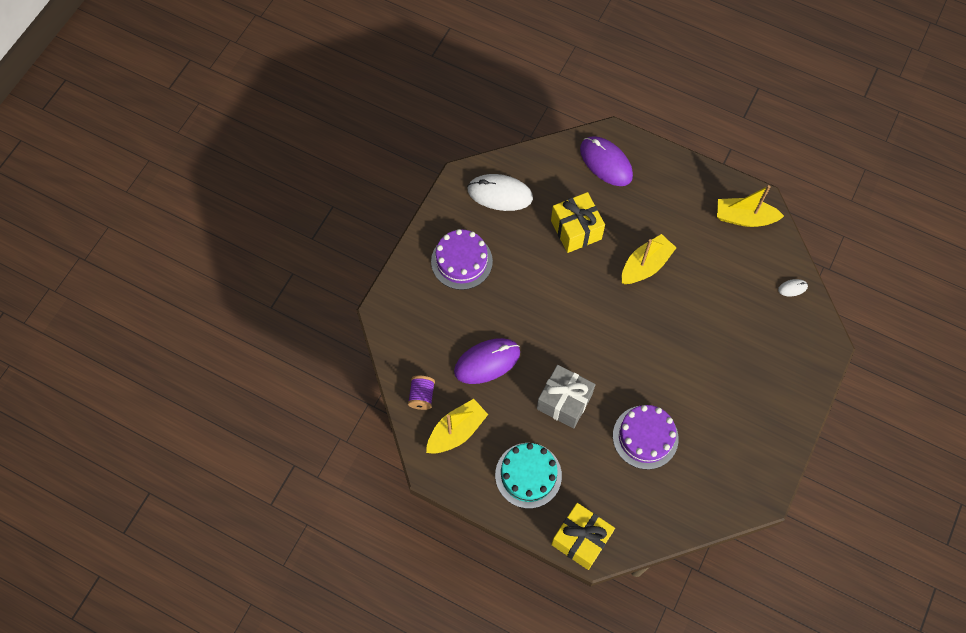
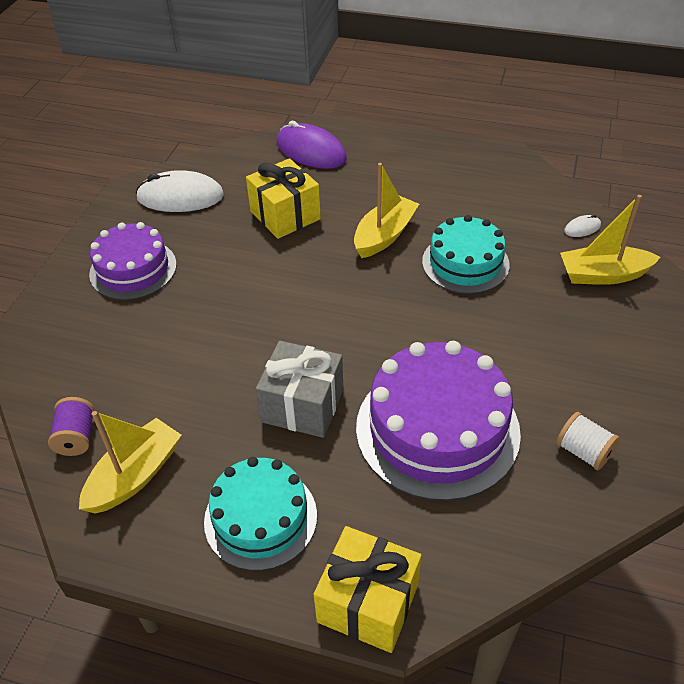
camera: 10 degrees left, 20 degrees down
purple mouse [454,338,520,384] -> none
purple cake [613,405,679,470] -> purple cake [356,341,521,501], size x1.57
yellow boat [717,185,784,227] -> yellow boat moved to [560,195,661,285]
none -> turquoise cake [422,215,510,294]
none -> white spool [556,412,620,470]

